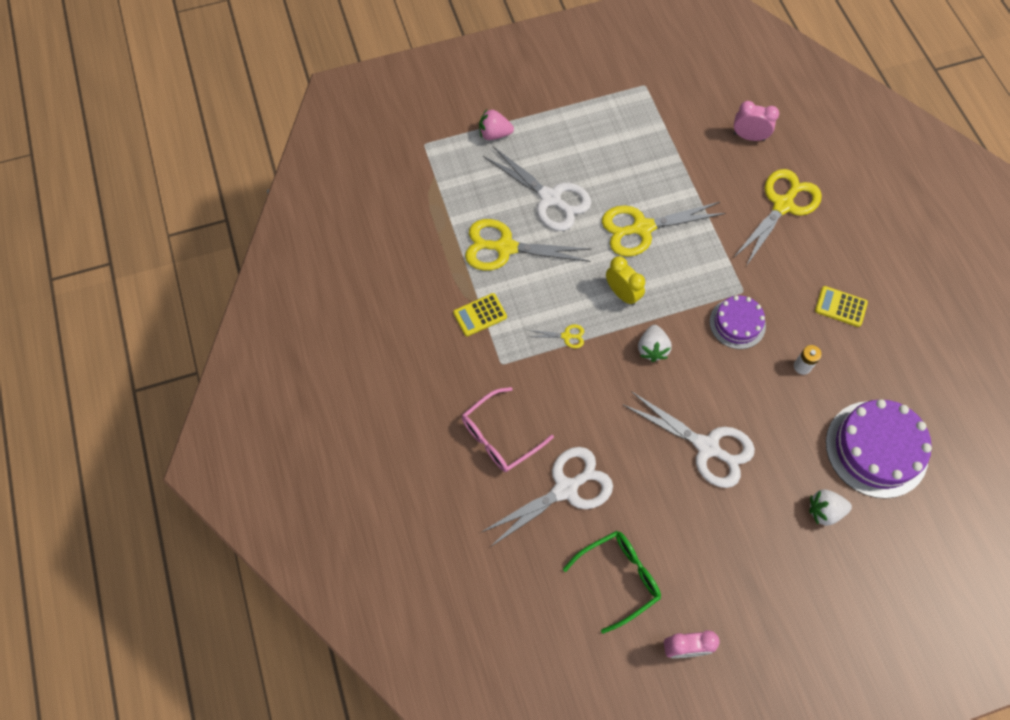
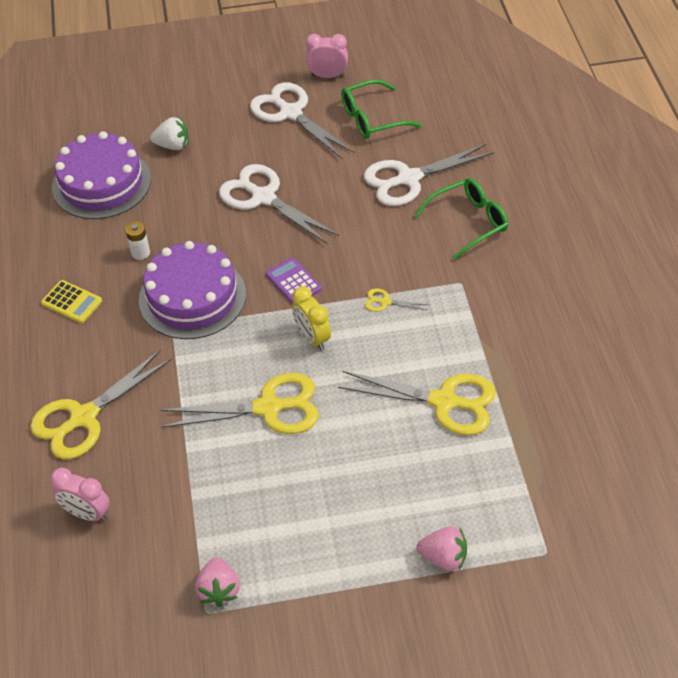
camera: 170 degrees left, 15 degrees down
yellow calculator [453,293,507,336] -> none
pink glasses [462,387,554,472] -> green glasses [415,178,508,260]
white scissors [483,146,591,231] -> white scissors moved to [250,82,355,159]
white strawberry [638,325,672,362] -> purple calculator [266,258,322,304]
purple cake [710,296,766,349] -> purple cake [139,241,246,339], size x1.71
none -> pink strawberry [195,557,240,607]

